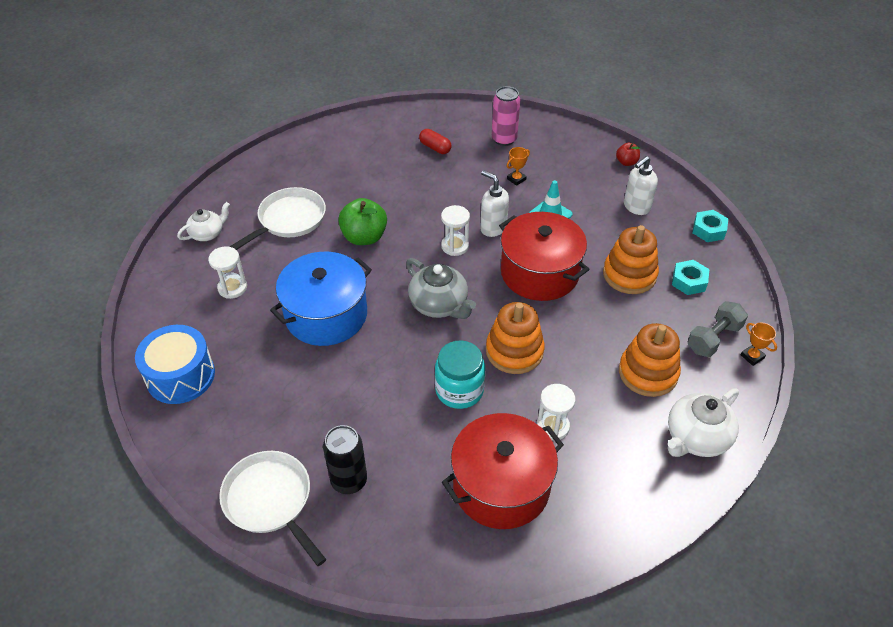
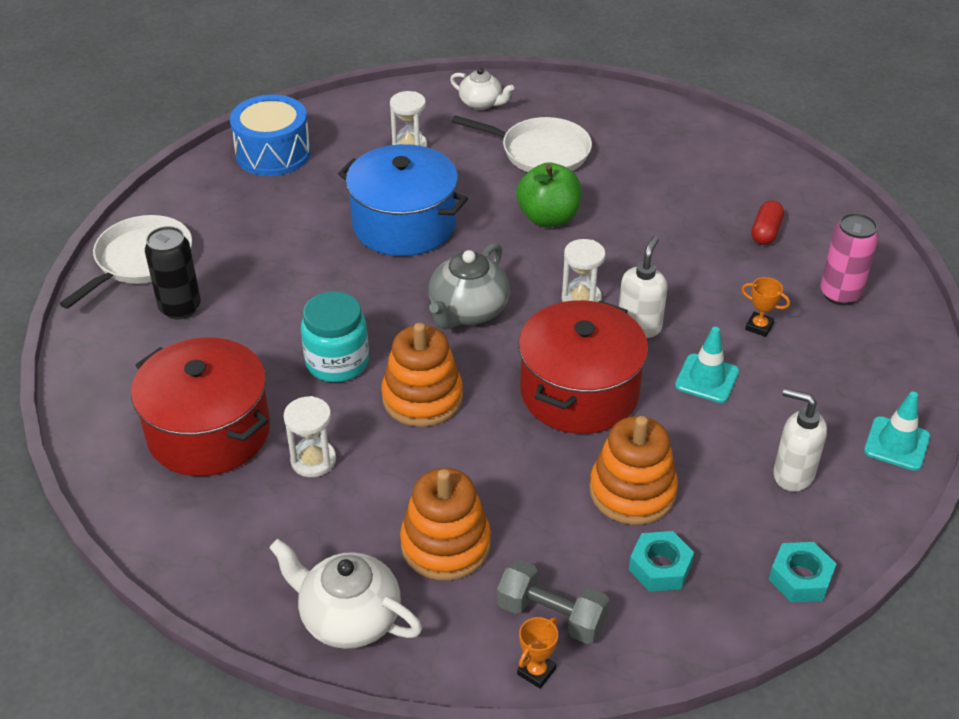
camera: 70 degrees right, 5 degrees down
red apple [616,143,641,166] -> turquoise traffic cone [864,391,930,471]

